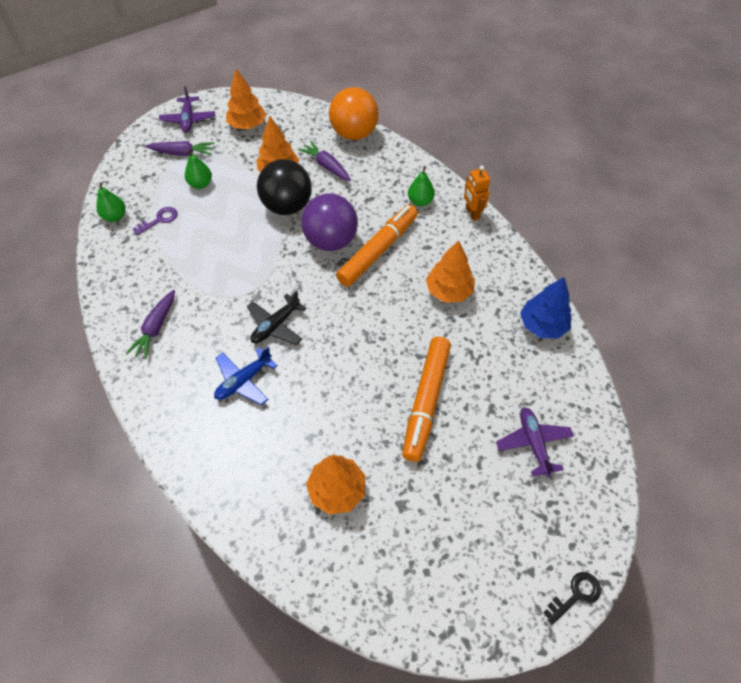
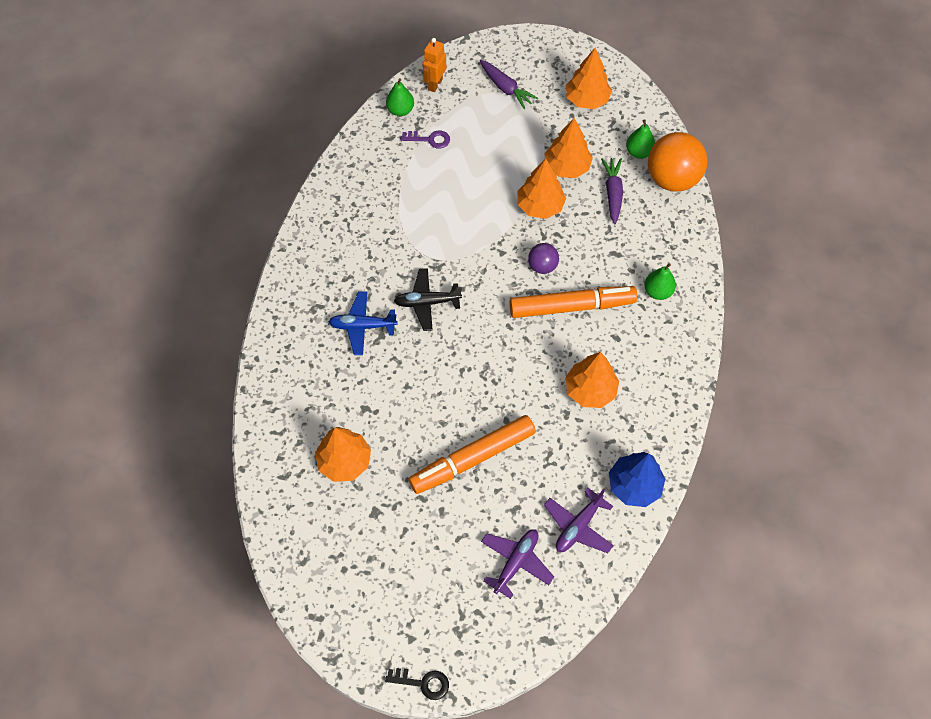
camera: 45 degrees right, 5 degrees up
purple carrot [126,290,175,359] -> none
purple plane [159,86,215,133] -> purple plane moved to [544,488,614,553]
green pear [185,150,212,189] -> green pear moved to [626,119,655,159]
black ball [257,159,312,215] -> orange tree [518,159,566,219]
purple ball [301,193,358,251] -> purple ball [528,243,559,274], size x0.51
orange robot [464,165,490,221] -> orange robot moved to [423,38,446,92]

